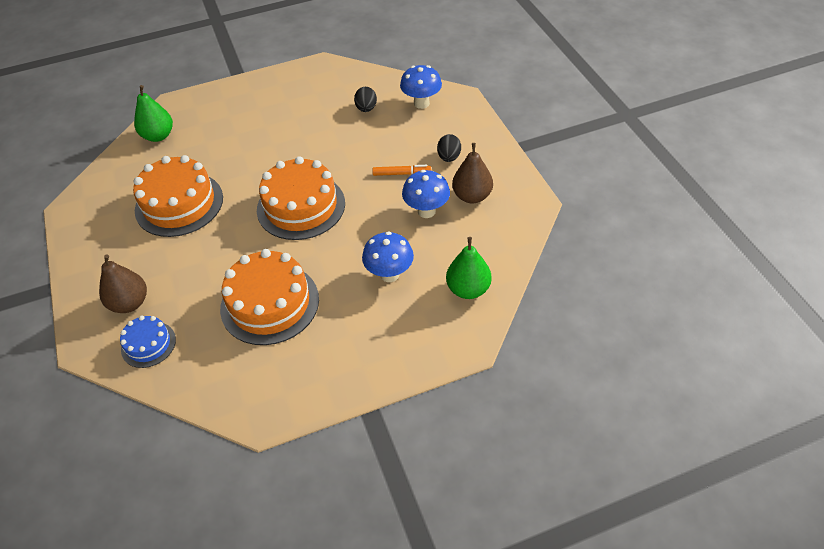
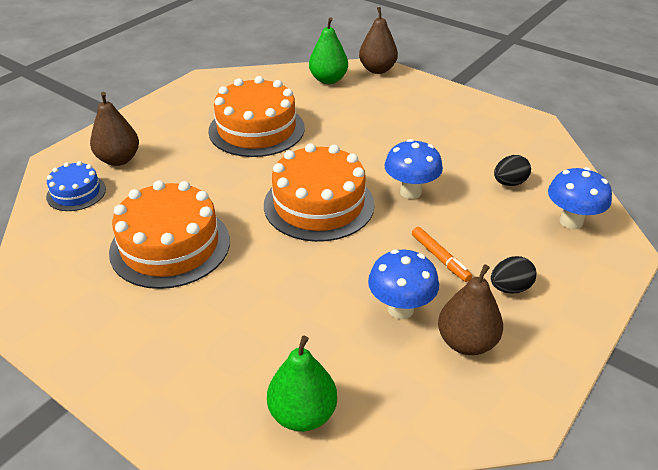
camera: 55 degrees right, 10 degrees down
blue mushroom [362,231,414,282] -> blue mushroom moved to [384,139,443,199]
none -> brown pear [359,7,398,74]

